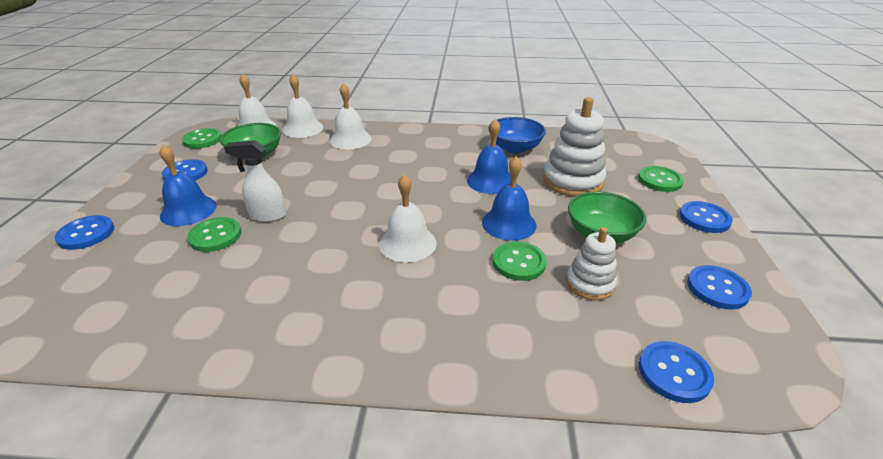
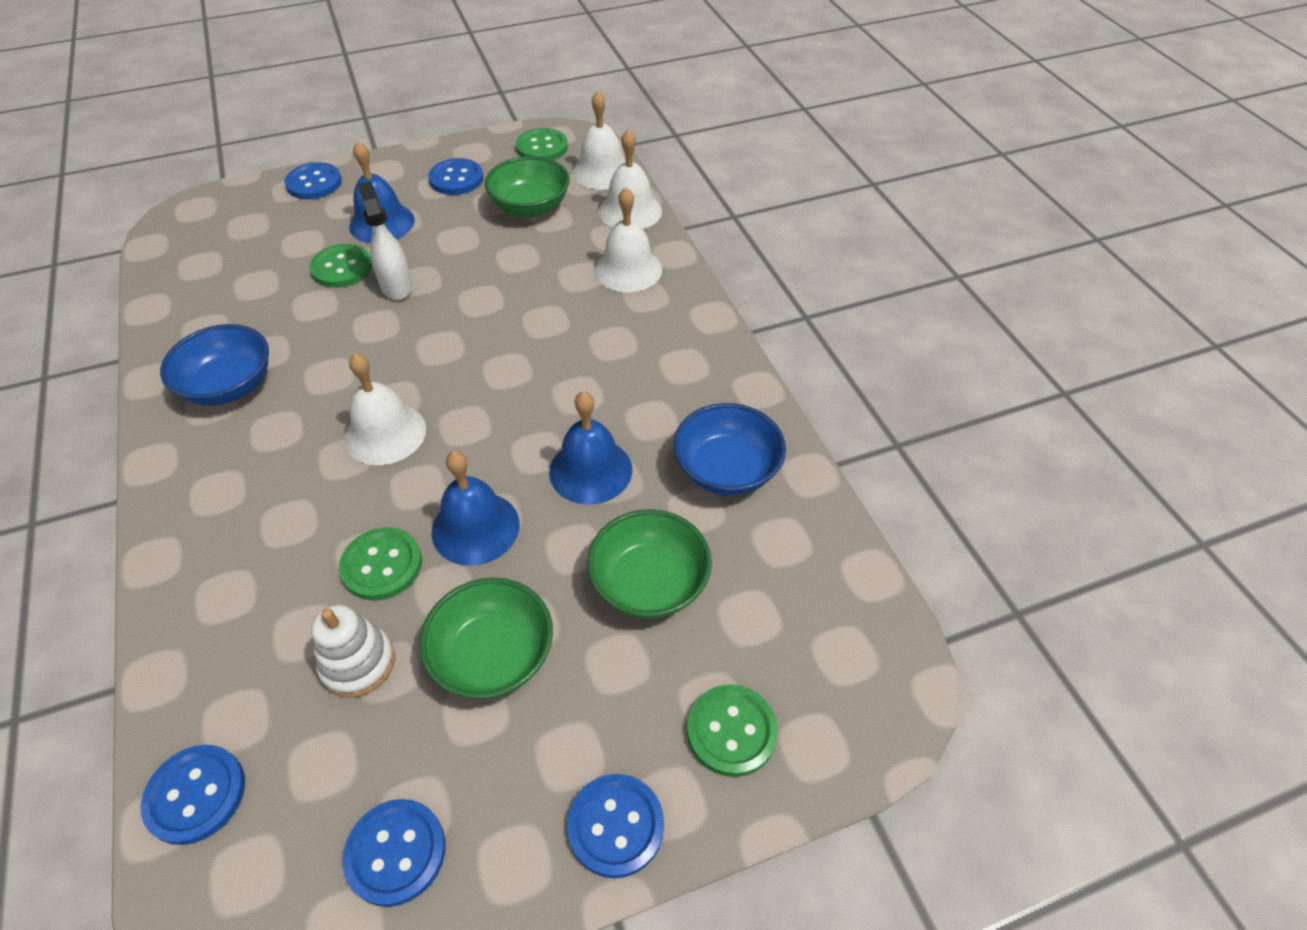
camera: 65 degrees right, 15 degrees up
white stacking toy [543,97,606,197] -> green bowl [587,509,712,619]
none -> blue bowl [160,324,269,406]

